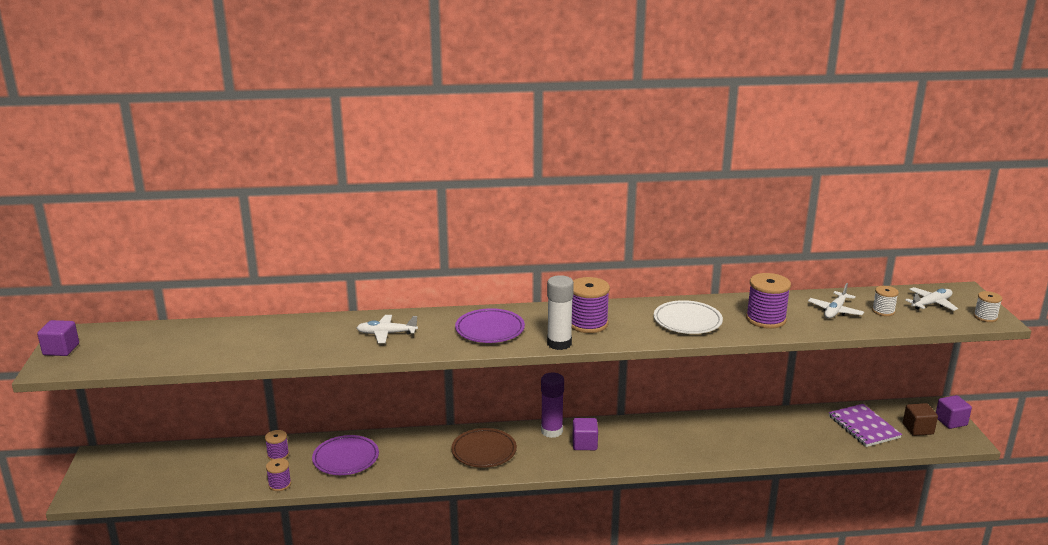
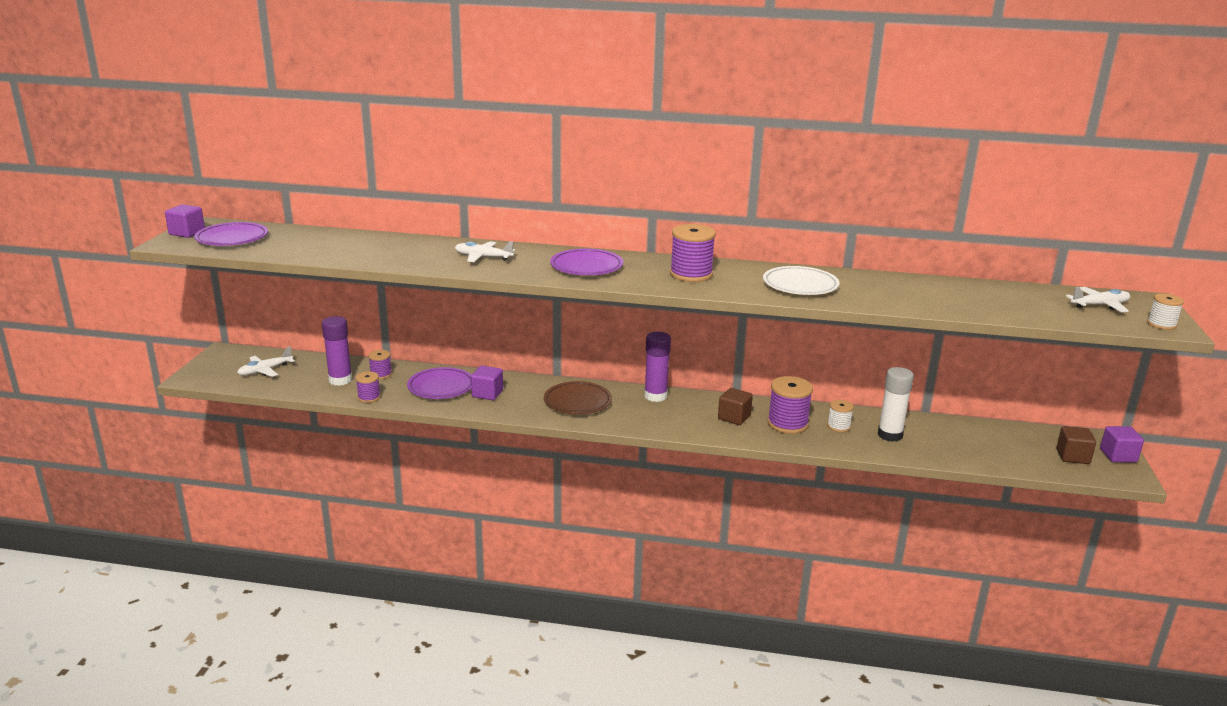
camera: 15 degrees right, 0 degrees up
white glue stick [547,275,574,350] -> white glue stick moved to [878,367,914,442]
purple cube [573,418,598,450] -> purple cube moved to [471,366,503,400]
purple spool [746,273,791,329] -> purple spool moved to [767,376,813,434]
white plane [808,283,864,319] -> white plane moved to [237,346,295,377]
purple notebook [829,404,902,447] -> none
white spool [872,286,899,316] -> white spool moved to [827,400,854,432]
none -> purple plate [194,222,268,246]
none -> purple glue stick [322,316,352,386]
none -> brown cube [718,388,753,425]

